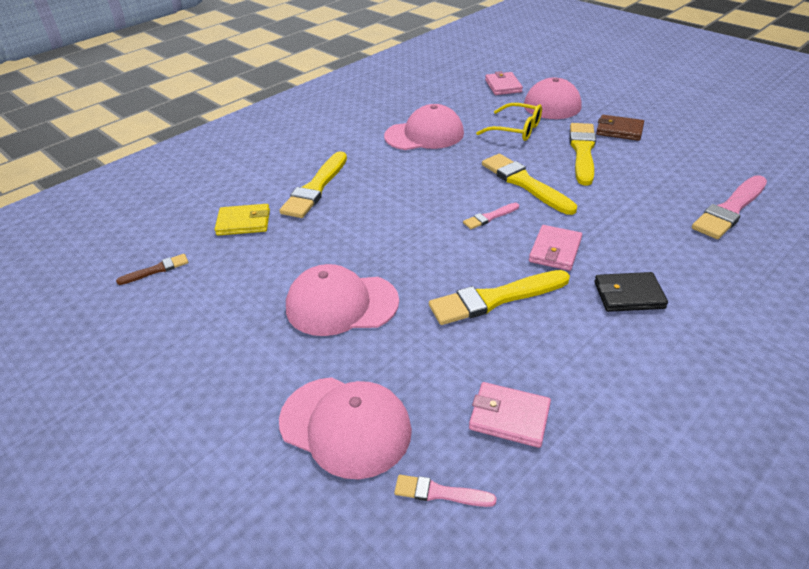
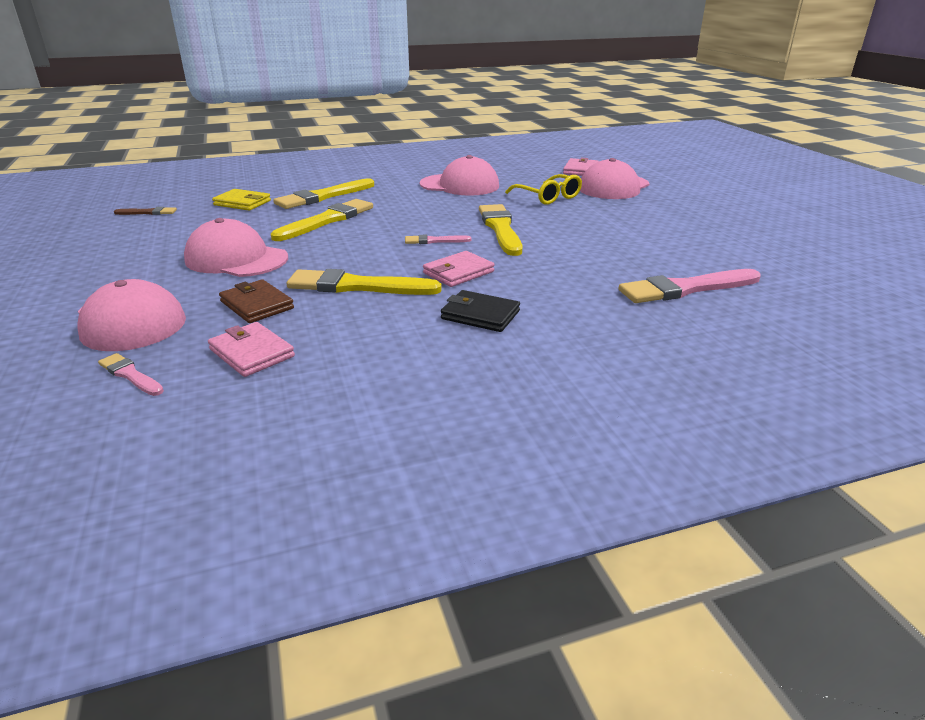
camera: 25 degrees right, 10 degrees down
yellow brush [570,123,596,186] -> yellow brush moved to [271,199,373,241]
brown wallet [596,115,644,141] -> brown wallet moved to [219,279,294,323]

